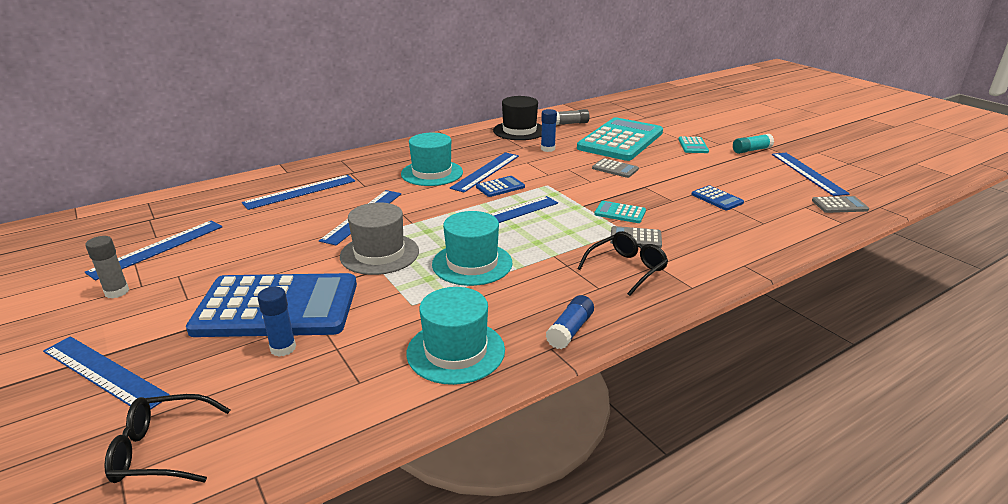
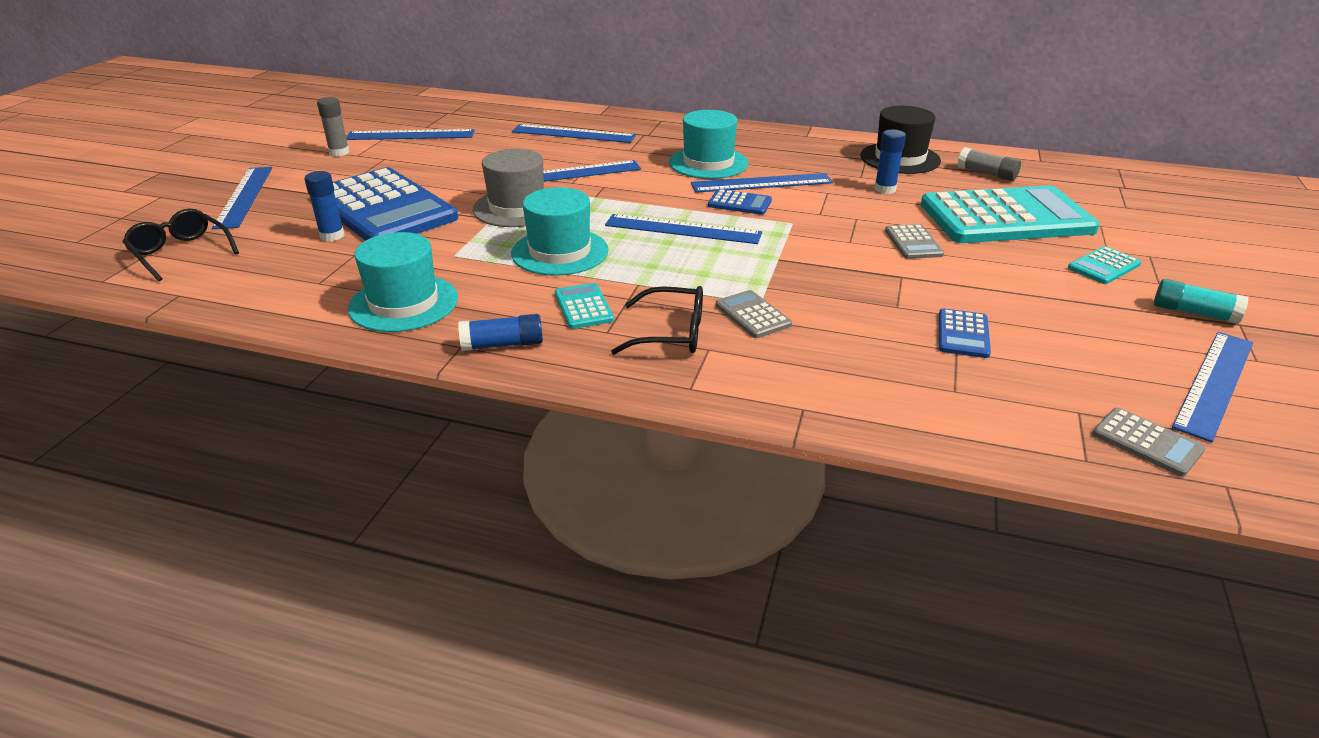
camera: 50 degrees right, 5 degrees up
turquoise calculator [594,201,646,223] -> turquoise calculator moved to [555,283,614,329]

